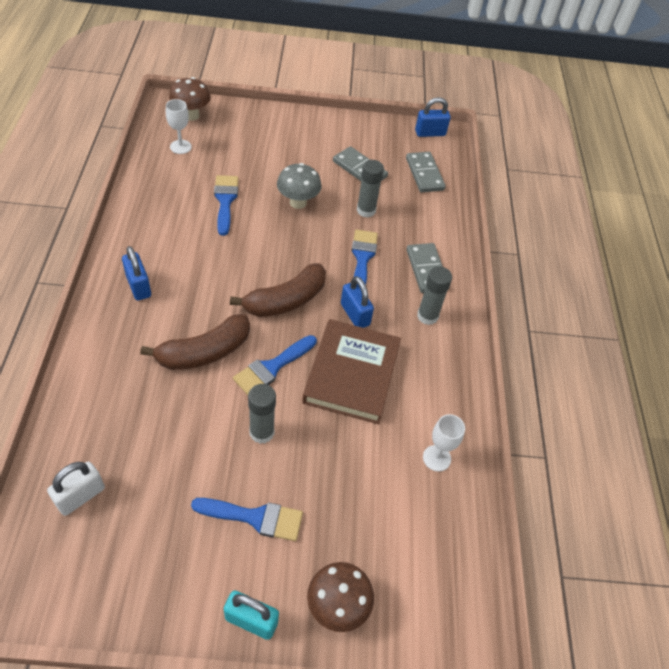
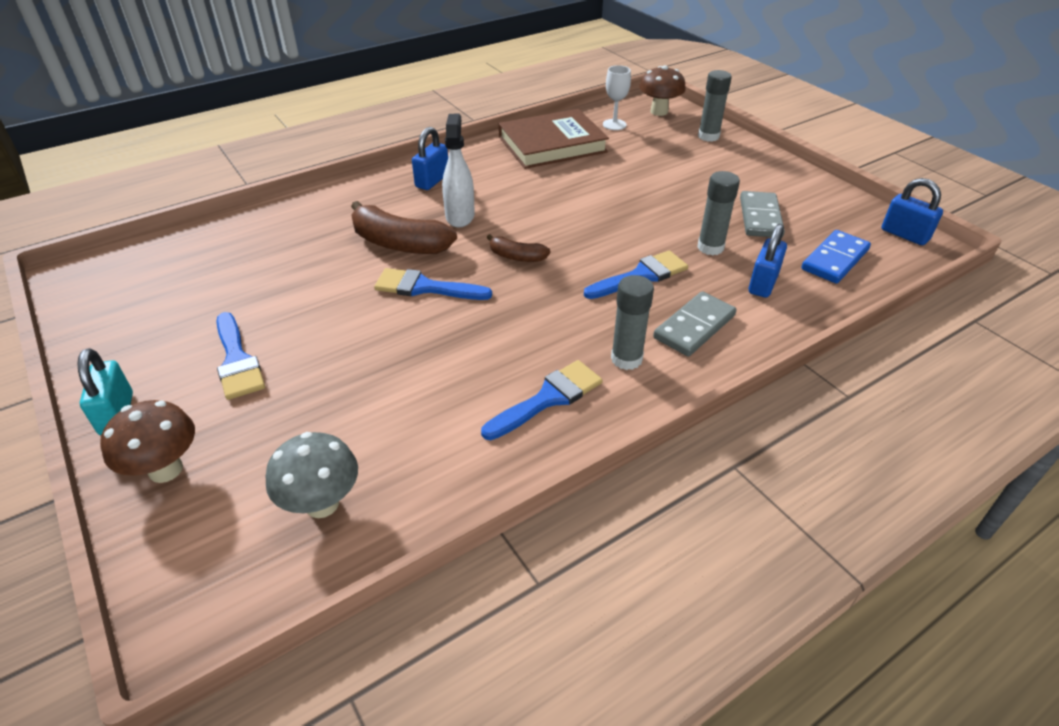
camera: 60 degrees right, 10 degrees down
white padlock [47,462,105,516] -> none
blue brush [214,175,238,236] -> blue brush moved to [481,360,603,440]
brown banana [230,263,326,317] -> brown banana [486,234,551,262], size x0.54
grey glue stick [248,384,276,444] -> grey glue stick moved to [698,70,732,142]
grey mushroom [277,163,322,209] -> grey mushroom moved to [265,432,358,518]
brown book [302,319,401,424] -> brown book moved to [499,109,609,169]
blue padlock [341,276,374,328] -> blue padlock moved to [749,224,787,298]
grey domino [406,152,446,192] -> blue domino [801,230,871,284]
white goblet [423,414,465,472] -> none
none -> white spray bottle [442,114,475,228]

